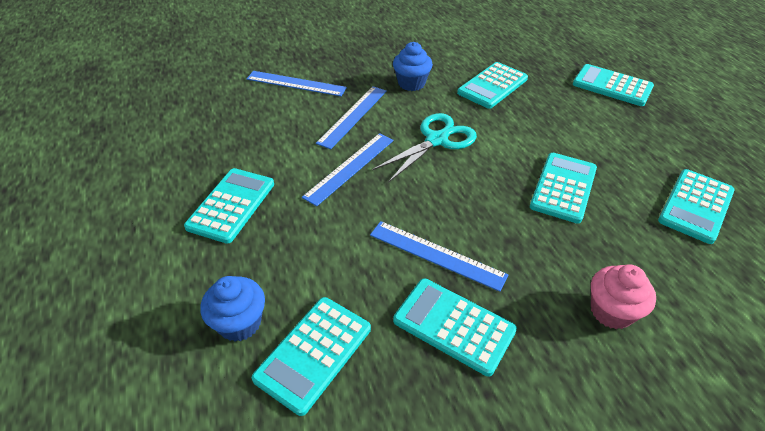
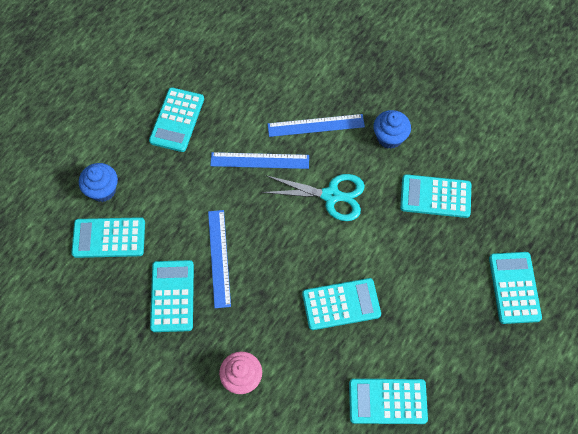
camera: 55 degrees right, 20 degrees up
turquoise calculator [184,168,274,244] -> turquoise calculator turned 120 degrees clockwise [149,87,204,152]
blue ruler [246,71,347,96] -> none

